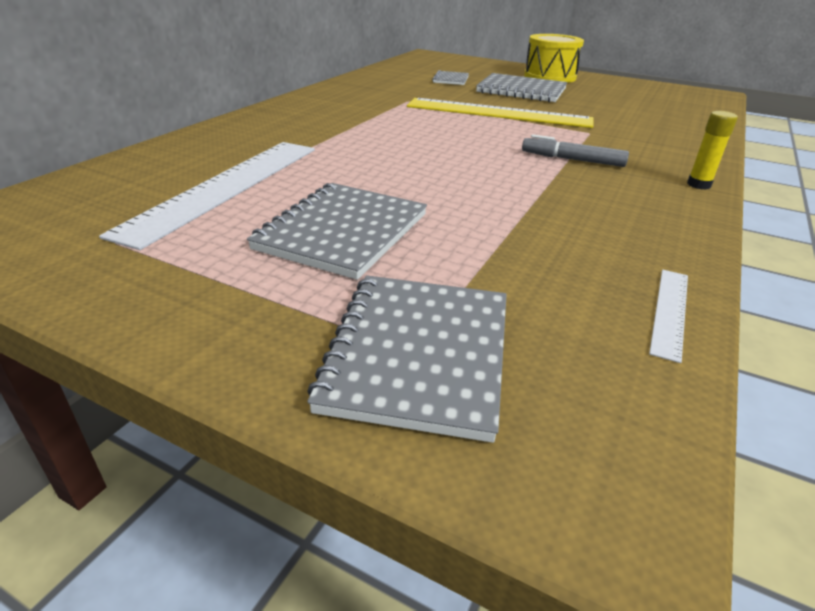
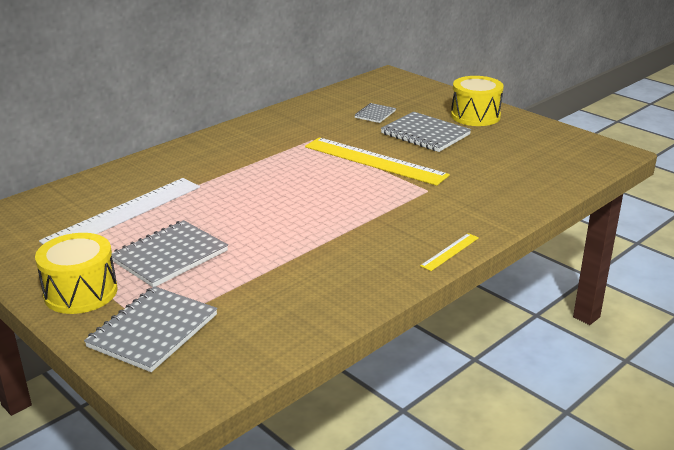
camera: 20 degrees right, 5 degrees down
grey marker [522,134,629,167] -> none
white ruler [649,270,688,363] -> none
yellow glue stick [687,111,738,190] -> yellow ruler [420,233,479,271]
none -> yellow drum [35,233,118,314]

